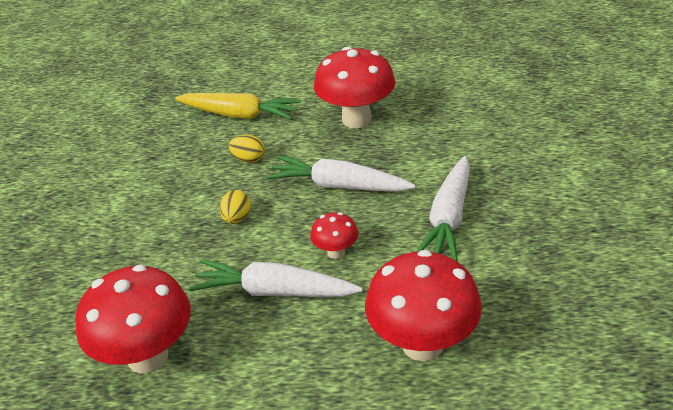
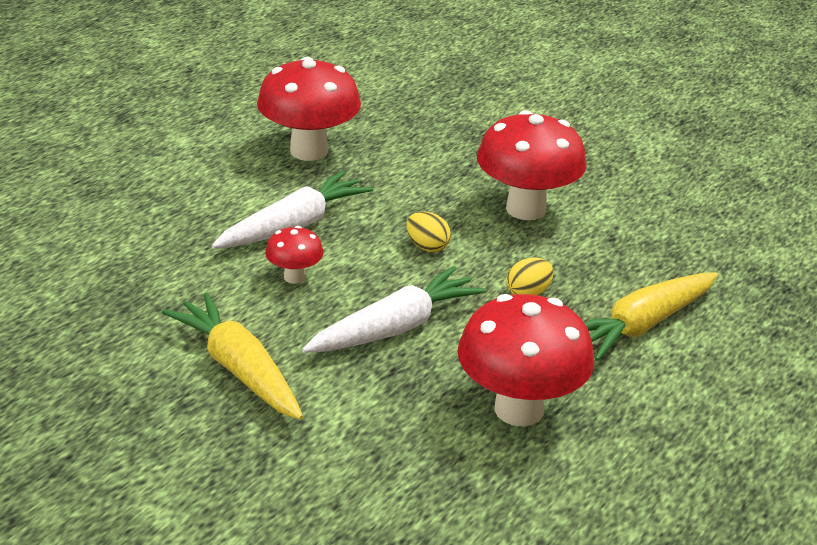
camera: 120 degrees right, 5 degrees down
red mushroom [365,250,482,361] -> red mushroom moved to [477,110,587,220]
white carrot [417,156,470,261] -> yellow carrot [162,293,303,420]

